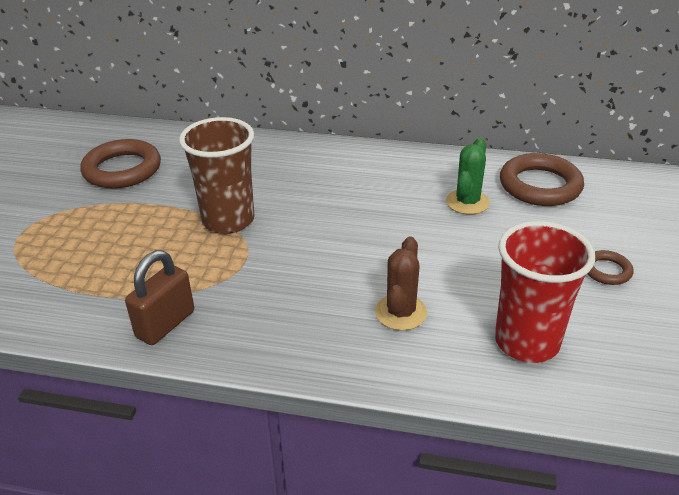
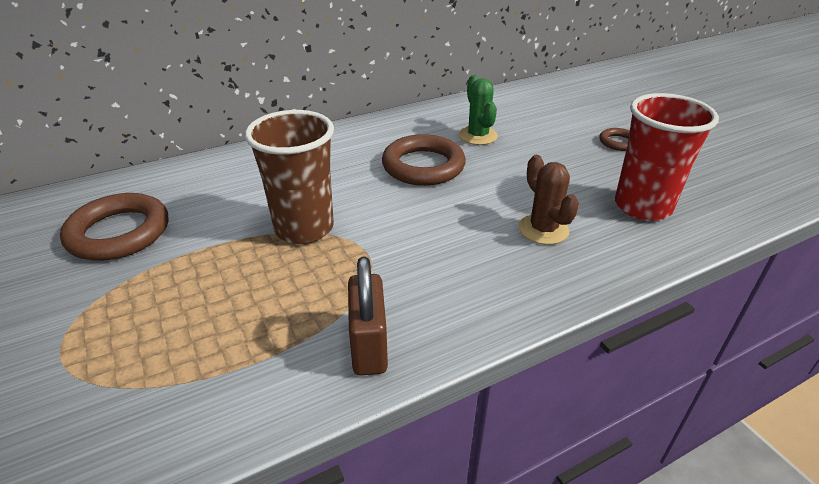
camera: 40 degrees left, 0 degrees up
brown ring [500,153,584,206] -> brown ring moved to [382,134,466,186]

